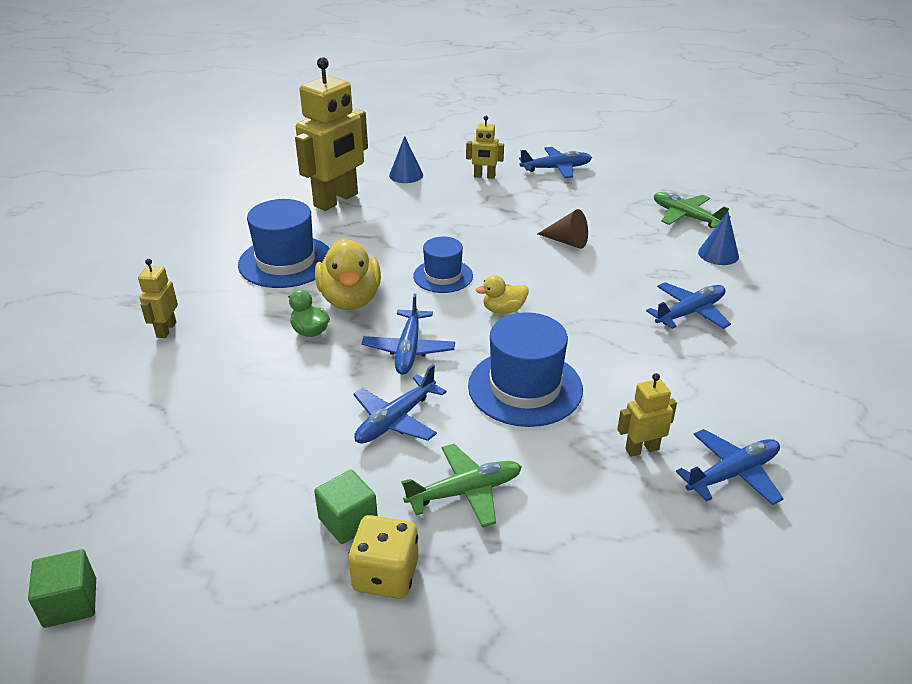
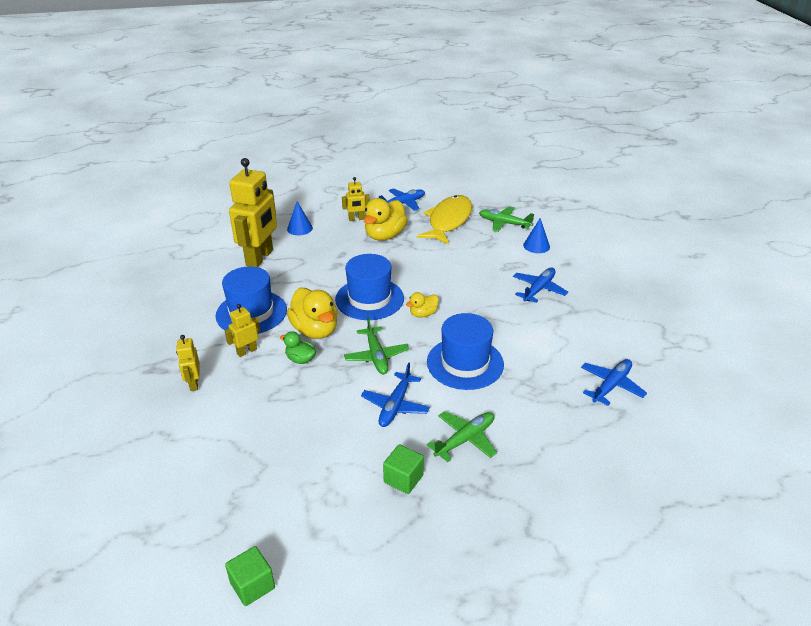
camera: 20 degrees left, 0 degrees up
yellow dice [348,515,419,599] -> none
blue plane [362,293,455,375] -> green plane [344,317,409,374]
blue hat [413,237,473,293] -> blue hat [335,254,404,320], size x1.61
brown cone [538,209,588,249] -> none
yellow robot [617,373,677,457] -> yellow robot moved to [225,304,260,357]
none -> yellow duck [364,198,408,241]
none -> yellow fish [417,195,472,245]

